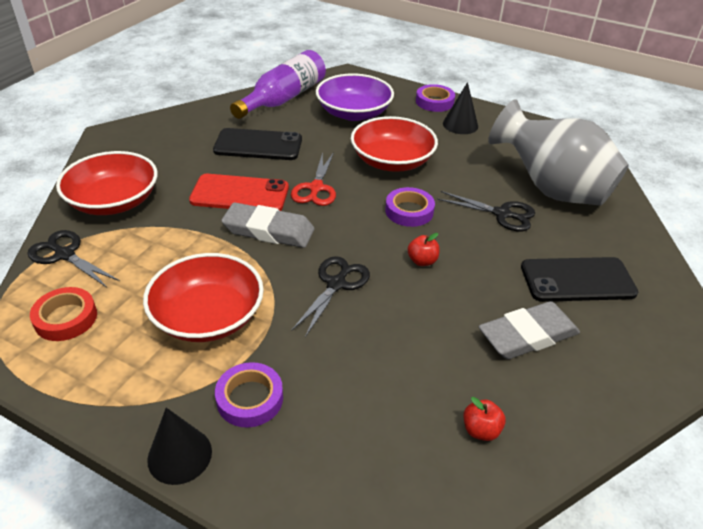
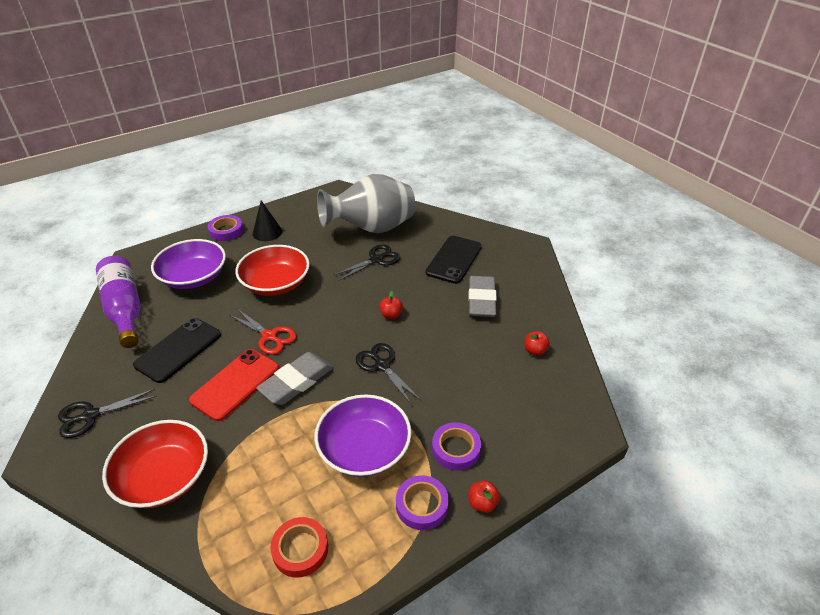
camera: 60 degrees left, 0 degrees up
black scissors [27,230,120,288] -> black scissors moved to [58,389,157,438]
red bowl [143,253,264,342] -> purple bowl [315,394,412,477]
black cone [147,408,212,485] -> red apple [468,480,500,513]
purple tape [385,187,435,227] -> purple tape moved to [396,475,449,530]

